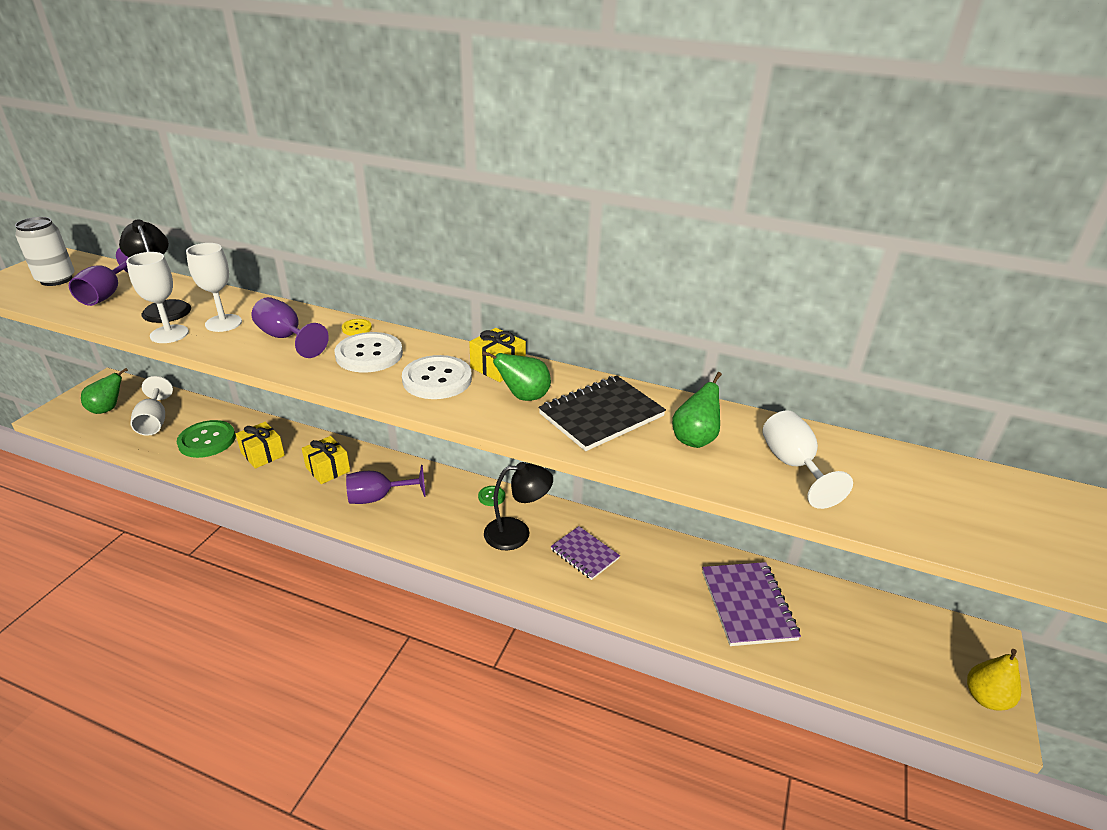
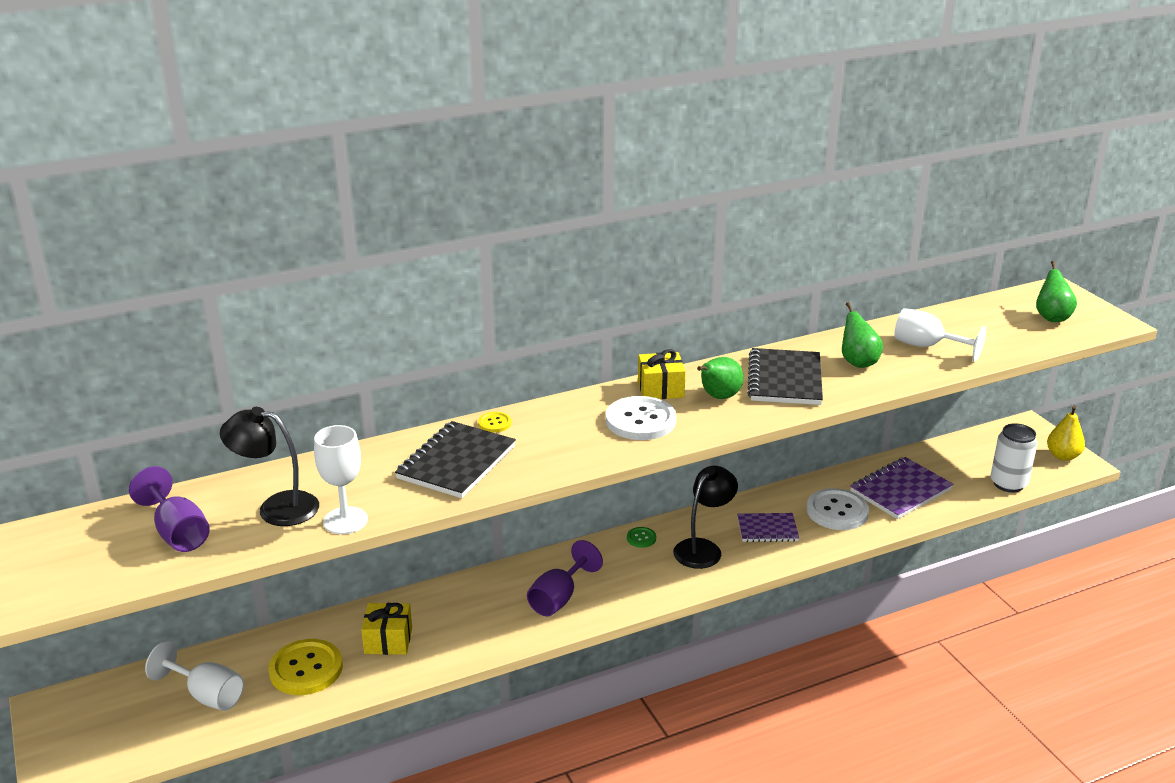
camera: 45 degrees left, 5 degrees down
white can [15,217,74,286] -> white can moved to [991,423,1037,493]
green pear [81,368,128,414] -> green pear moved to [1036,261,1077,322]
green button [177,420,236,458] -> yellow button [269,639,343,695]
white goblet [186,243,242,332] -> none
purple goblet [252,297,329,358] -> black notebook [395,421,516,498]
yellow gift [302,436,350,484] -> none
white button [334,332,403,372] -> white button moved to [807,488,869,530]
purple notebook [702,562,801,646] -> purple notebook turned 75 degrees counterclockwise [850,457,953,519]

